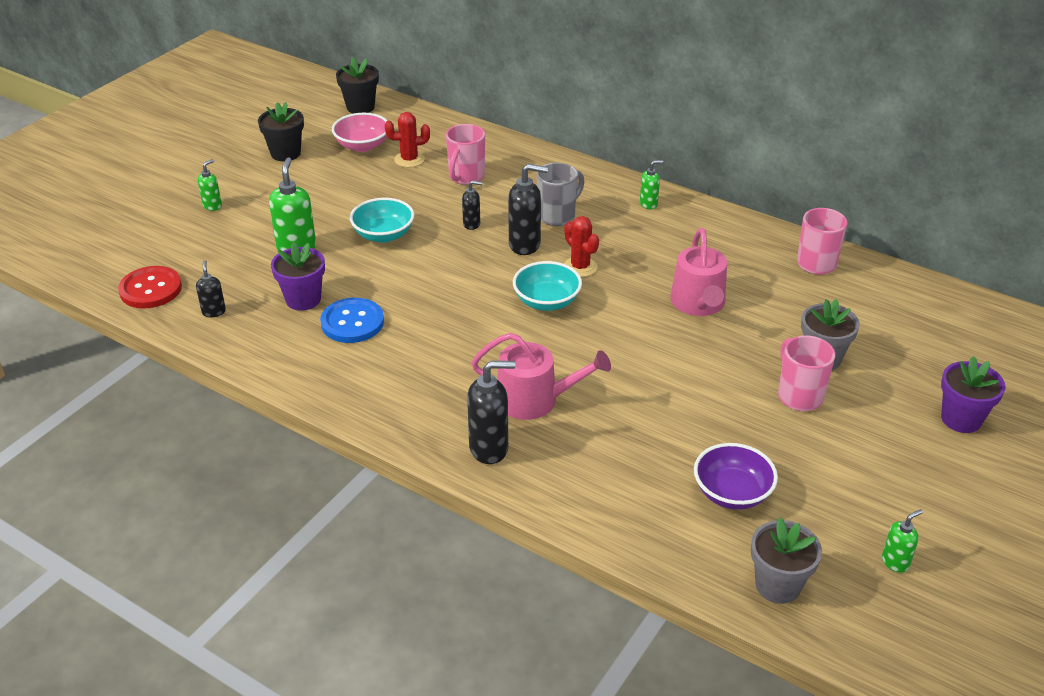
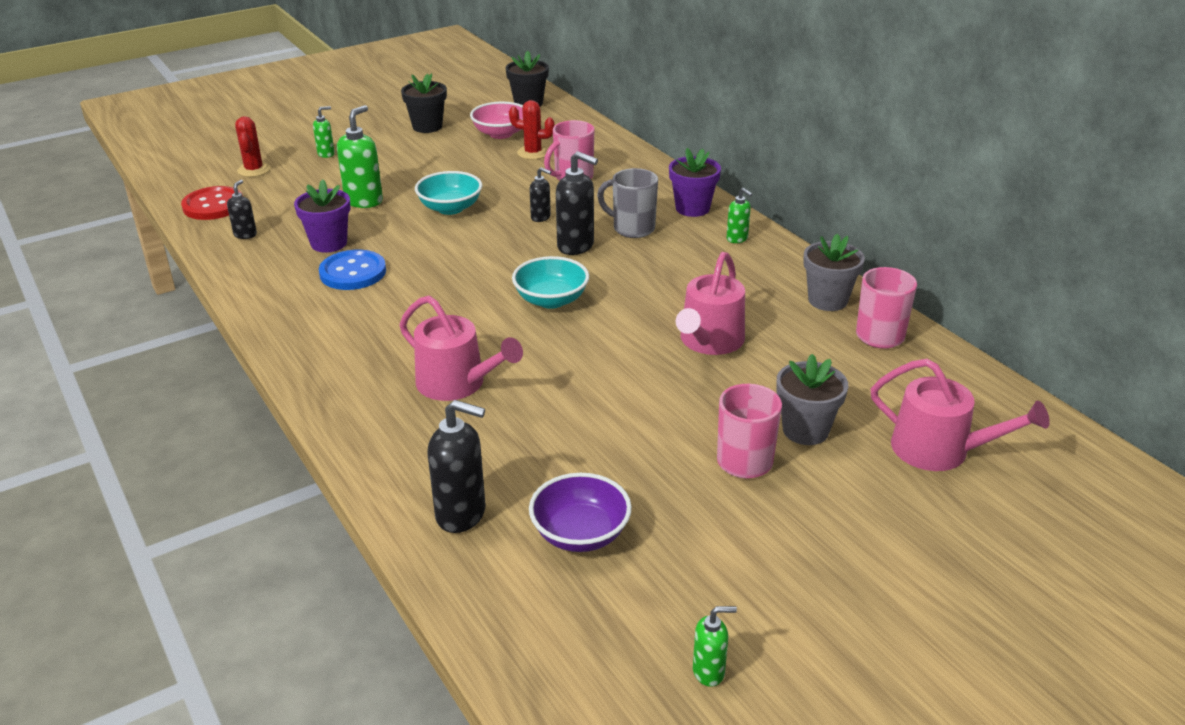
camera: 25 degrees right, 5 degrees down
black soap dispenser [467,361,515,464] -> black soap dispenser moved to [427,400,486,533]
grey mug [537,163,584,226] -> grey mug turned 135 degrees counterclockwise [597,168,658,238]
red cactus [564,216,599,277] -> red cactus moved to [235,116,270,177]
green soap dispenser [640,160,663,209] -> green soap dispenser turned 45 degrees clockwise [726,188,753,243]
grey flower pot [751,517,822,604] -> grey flower pot moved to [803,234,865,311]
purple flower pot [941,356,1006,433] -> purple flower pot moved to [669,148,721,217]
none -> pink watering can [871,359,1050,471]

